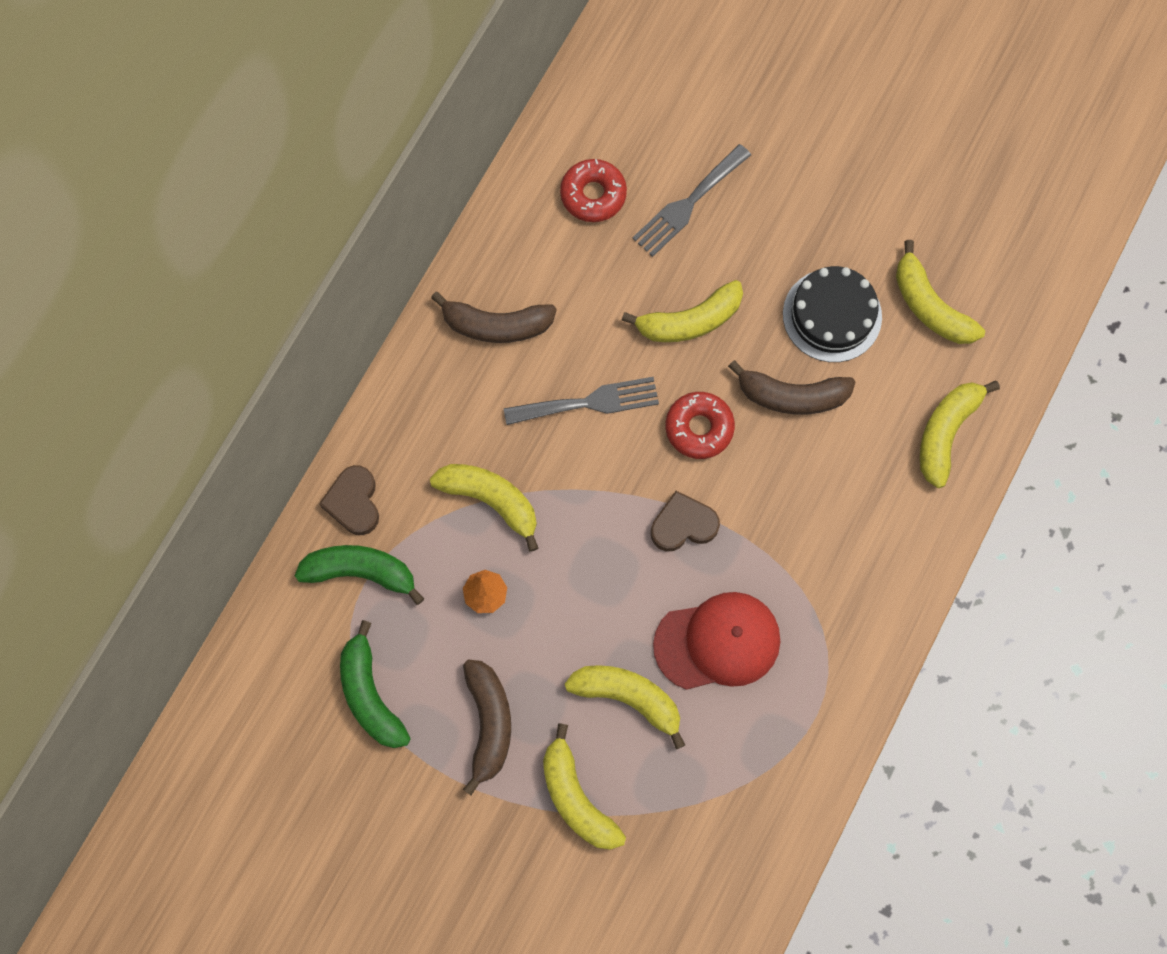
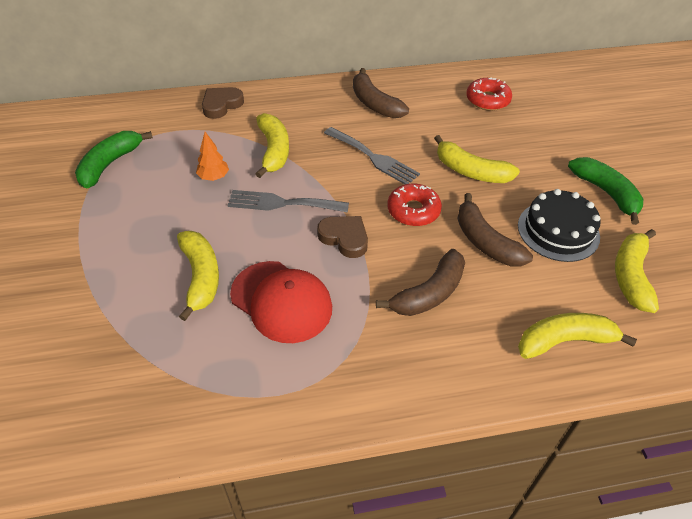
camera: 50 degrees right, 25 degrees down
green banana [295,545,424,605] -> green banana moved to [568,157,643,225]
brown banana [463,659,511,795] -> brown banana moved to [376,249,465,316]
yellow banana [543,723,626,850] -> none
grey fork [632,144,751,257] -> grey fork moved to [228,190,349,213]

